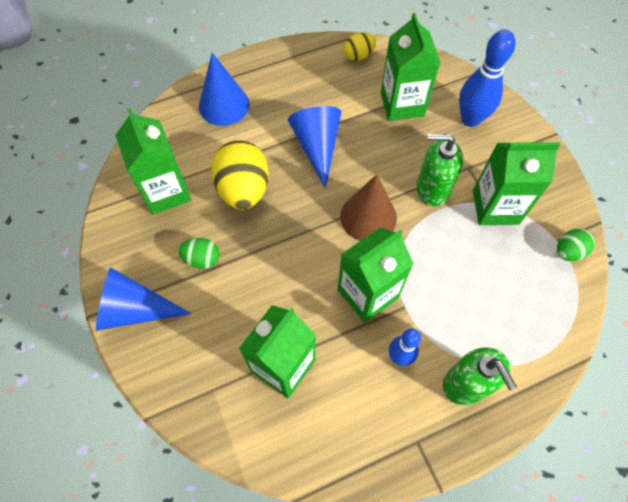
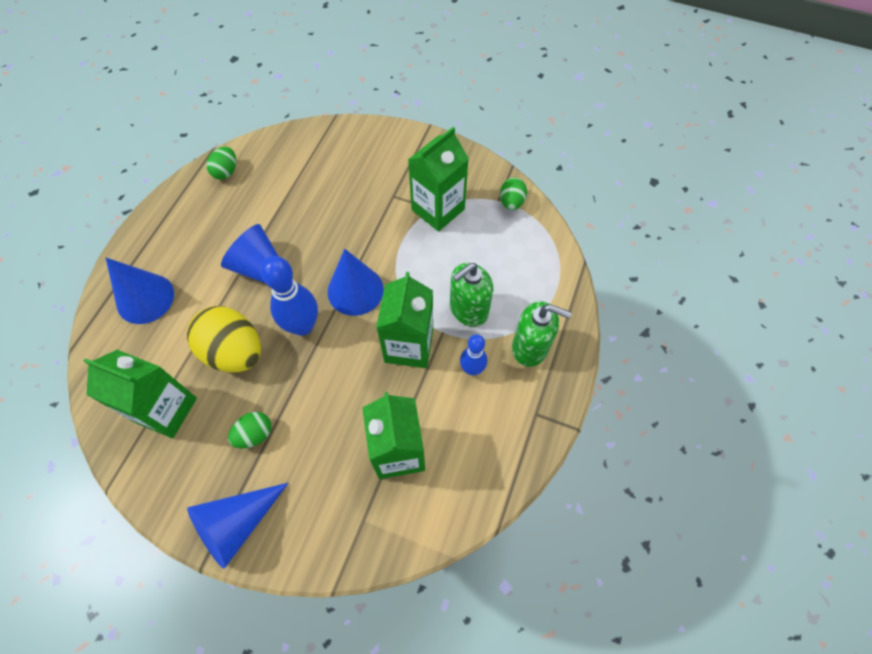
camera: 45 degrees left, 0 degrees up
brown cone [340,174,397,241] -> blue cone [327,249,384,316]
yellow egg [344,33,376,61] -> green egg [206,147,236,180]
green carton [381,13,441,121] -> none
green soap dispenser [416,134,463,206] -> green soap dispenser moved to [450,263,493,327]
blue bowling pin [459,30,516,127] -> blue bowling pin moved to [261,256,318,336]

